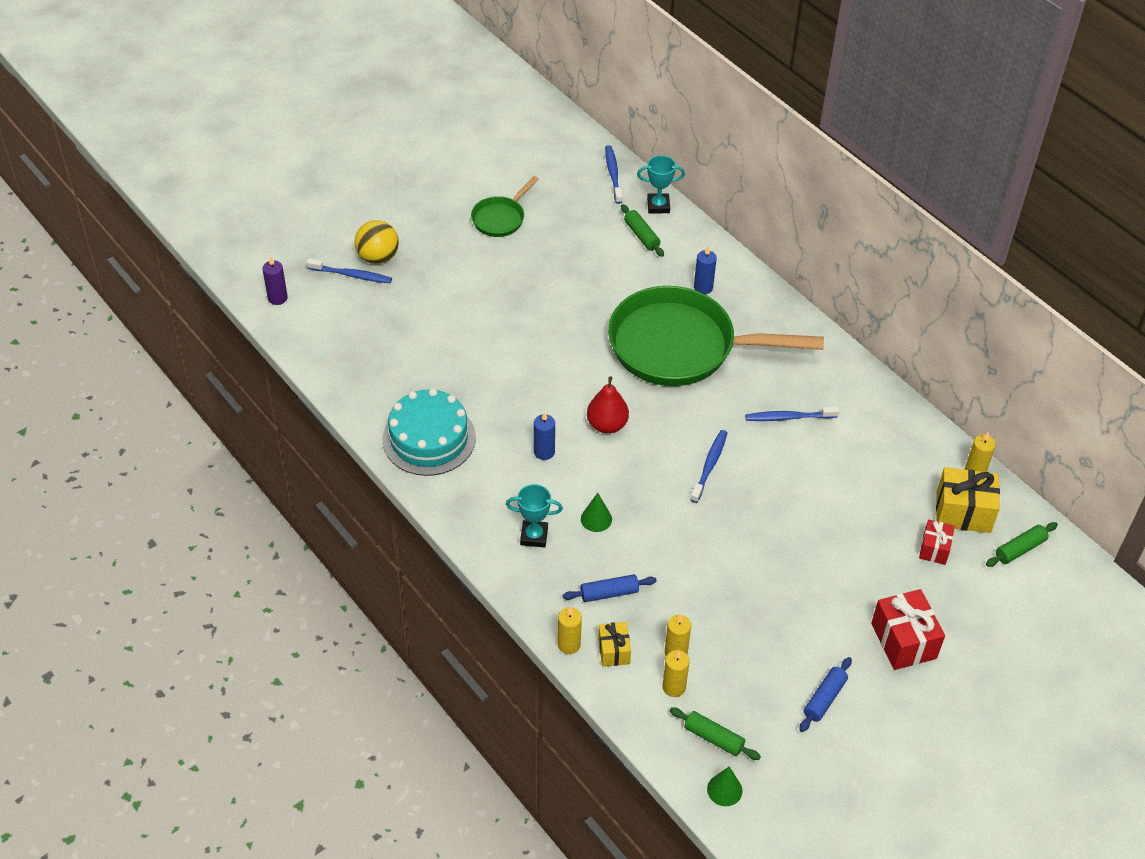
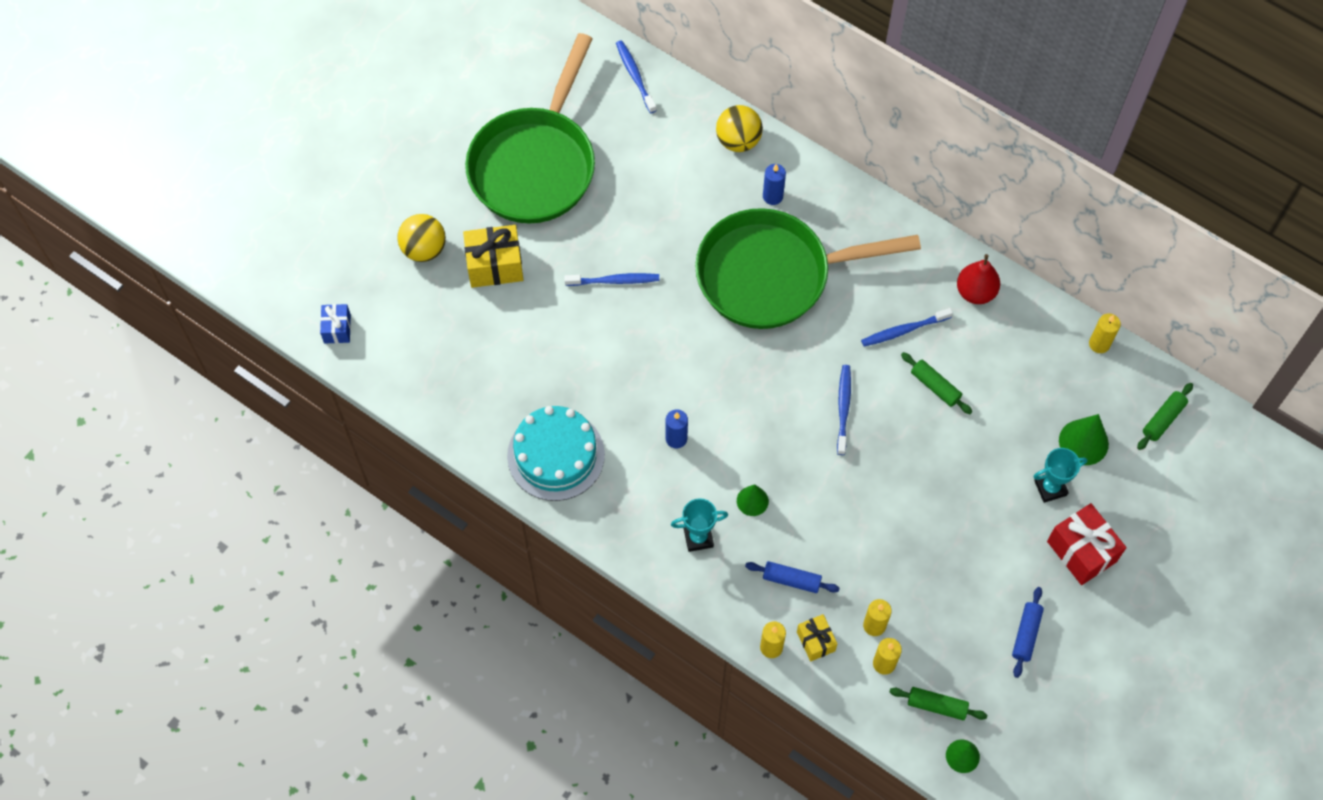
camera: 15 degrees left, 15 degrees up
purple candle [263,256,288,305] -> blue gift [320,304,351,343]
blue toothbrush [307,258,392,283] -> blue toothbrush moved to [564,273,659,286]
green pan [471,176,538,237] -> green pan [465,33,595,224], size x2.21
blue rolling pin [562,574,657,602] -> blue rolling pin turned 45 degrees clockwise [745,561,840,593]
red pear [587,376,629,434] -> red pear moved to [957,254,1000,304]
green rolling pin [621,204,664,257] -> green rolling pin moved to [901,352,972,414]
turquoise trophy [637,155,685,213] -> turquoise trophy moved to [1033,448,1088,503]
red gift [919,519,955,565] -> green cone [1059,414,1109,465]
yellow gift [936,467,1000,533] -> yellow gift moved to [463,225,523,288]
none -> yellow ball [716,105,763,152]

